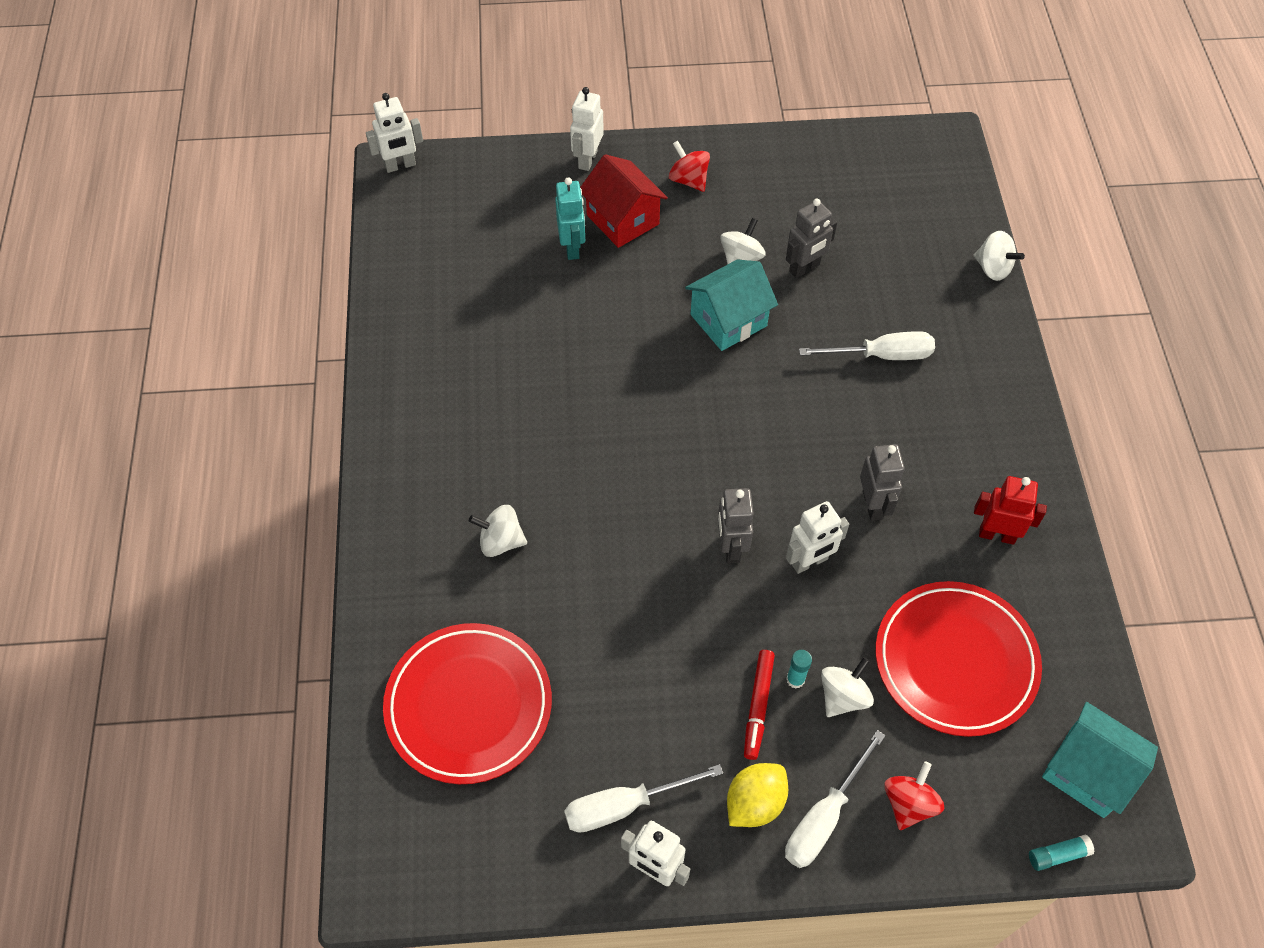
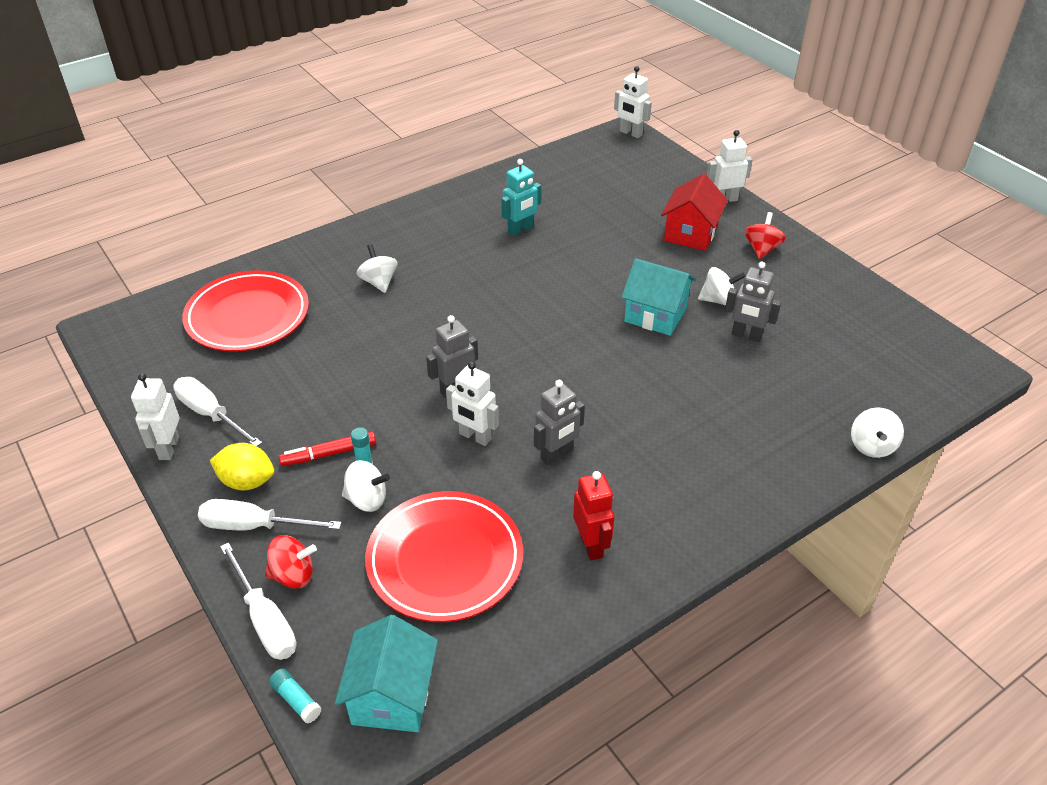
camera: 60 degrees right, 15 degrees down
turquoise robot [555,177,585,260] -> turquoise robot moved to [501,159,541,236]
white screwdriver [799,331,935,360] -> white screwdriver moved to [220,543,297,660]

